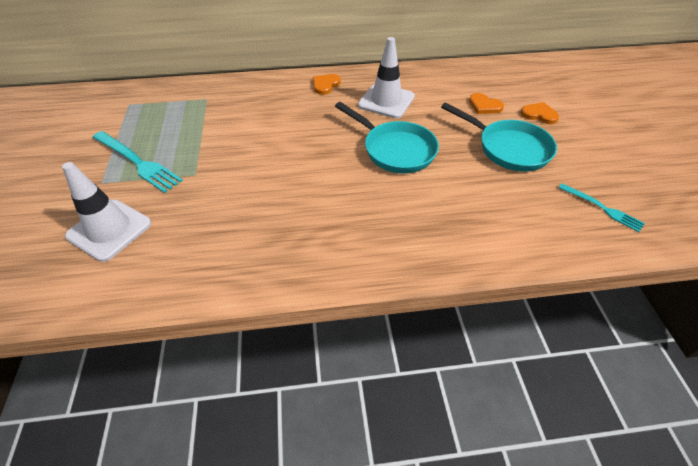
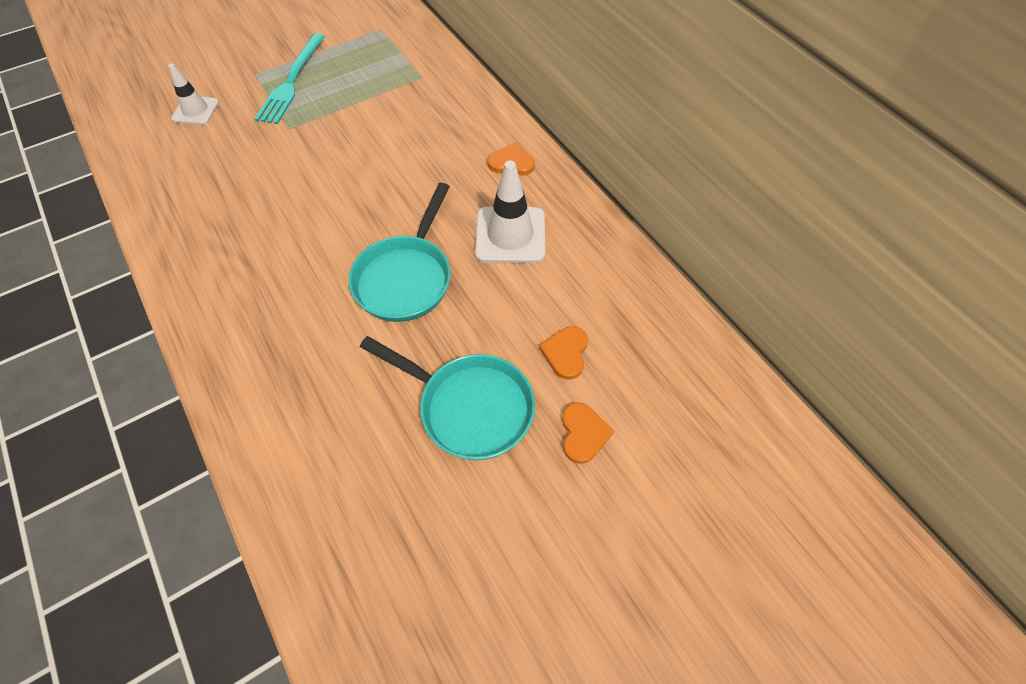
camera: 65 degrees right, 10 degrees up
white traffic cone [62,162,151,262] -> white traffic cone [168,64,219,125], size x0.63
turquoise pan [441,102,557,172] -> turquoise pan turned 75 degrees counterclockwise [360,336,535,460]
turquoise fork [558,183,645,232] -> none

